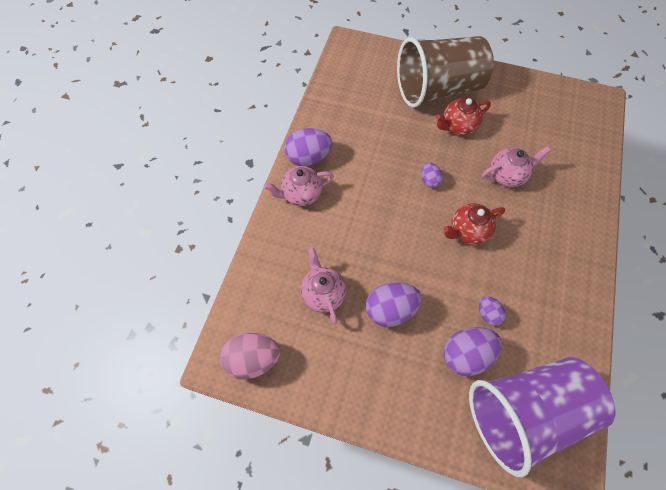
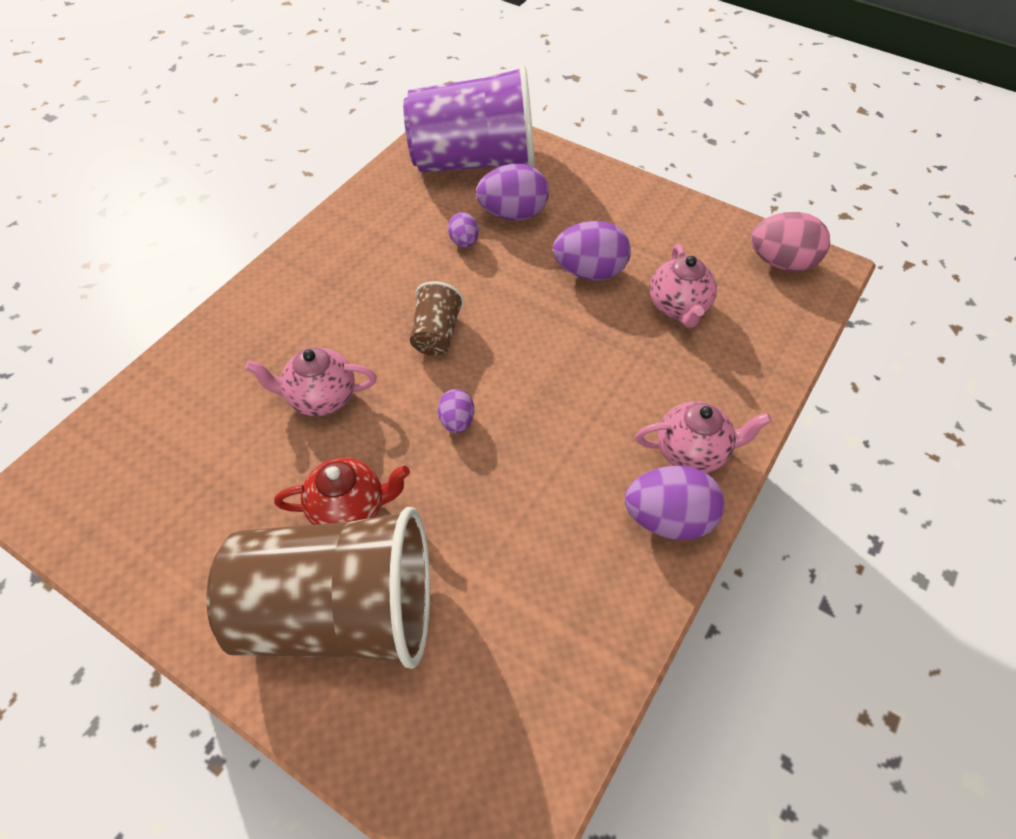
camera: 165 degrees left, 10 degrees down
red teapot [443,203,505,245] -> brown cup [410,281,464,355]

